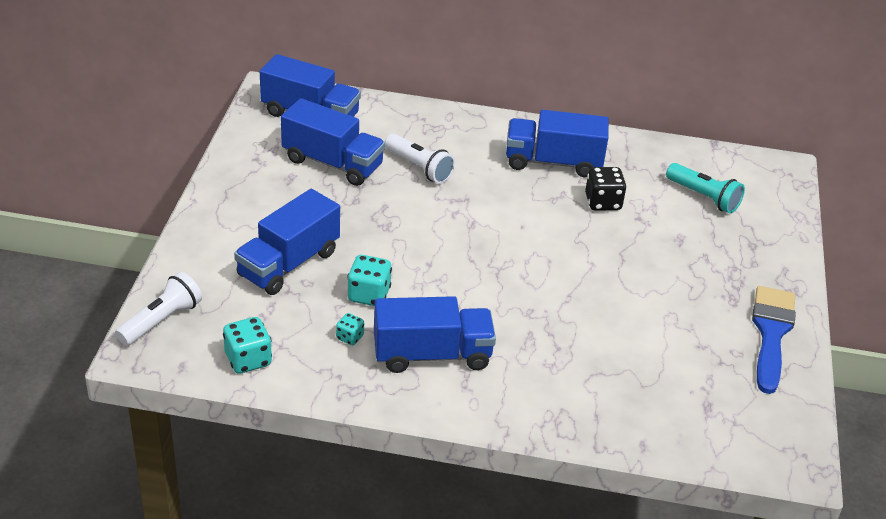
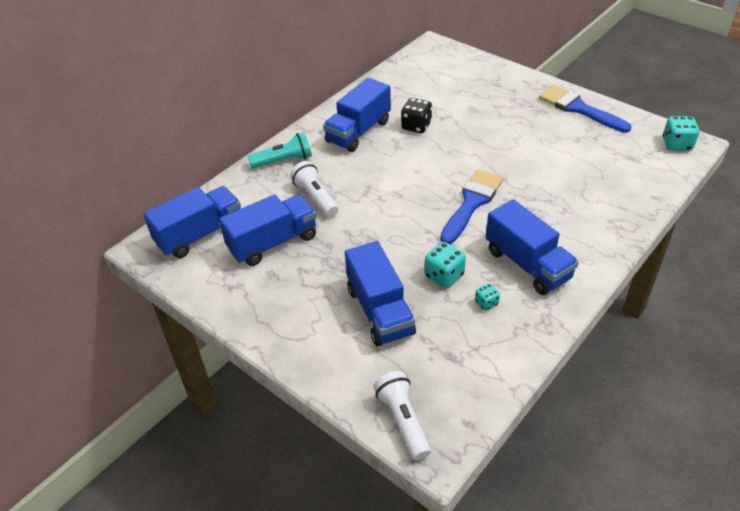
camera: 55 degrees left, 5 degrees up
turquoise dice [223,317,272,374] -> turquoise dice moved to [663,116,699,151]
blue truck [374,296,496,373] -> blue truck turned 120 degrees clockwise [486,199,579,295]
white flashlight [385,134,455,184] -> white flashlight turned 105 degrees counterclockwise [290,161,339,217]
turquoise flashlight [666,163,745,213] -> turquoise flashlight moved to [247,132,312,169]
none -> blue brush [440,169,504,244]

